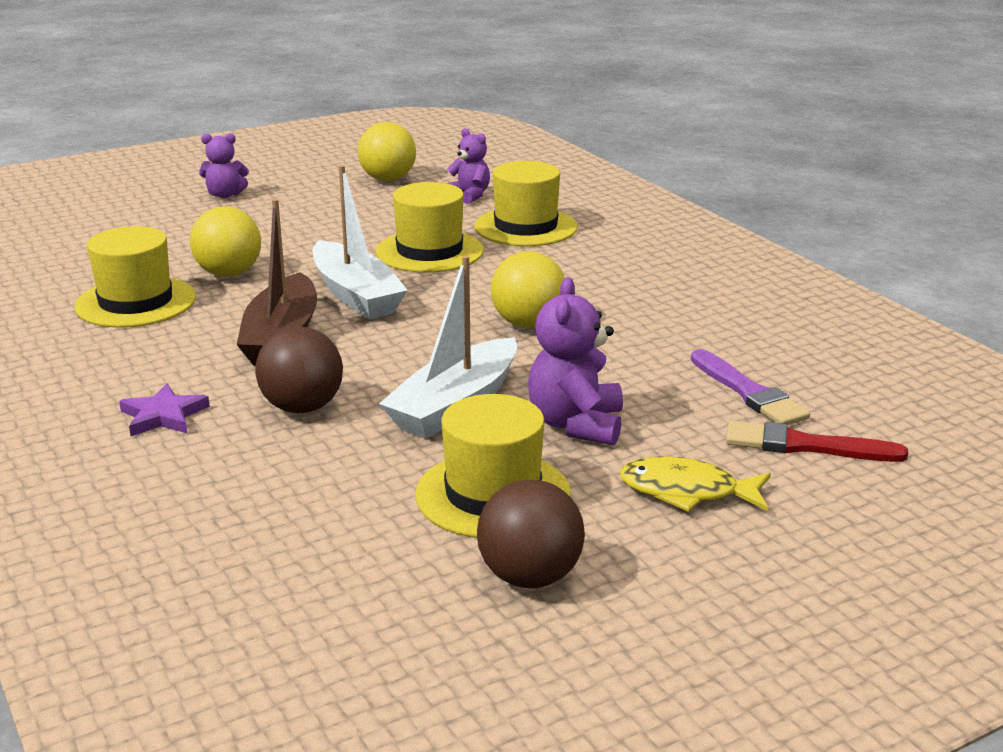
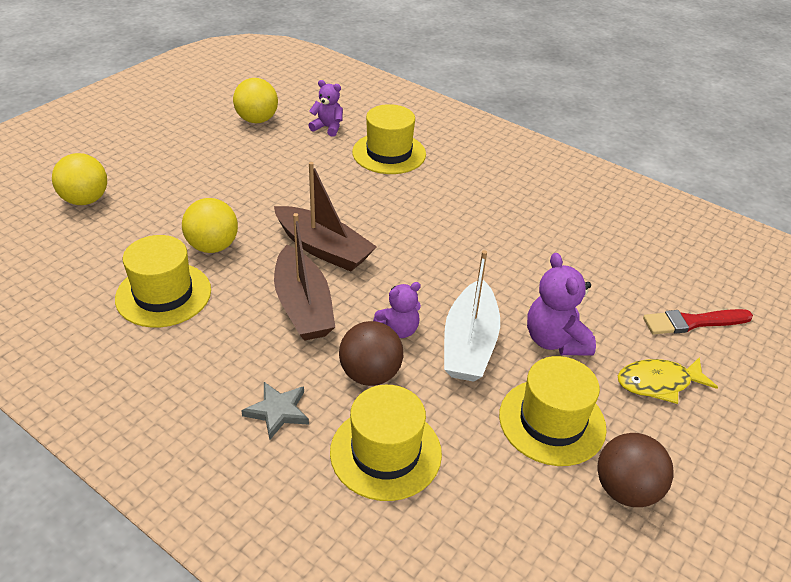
camera: 25 degrees left, 15 degrees up
purple star [119,384,210,436] -> grey star [241,382,309,440]
purple teddy bear [199,133,249,198] -> purple teddy bear moved to [373,282,421,338]
white boat [313,165,408,319] -> brown boat [274,162,377,272]
yellow hat [376,182,484,273] -> yellow hat moved to [330,385,442,501]
yellow ball [491,251,565,328] -> yellow ball moved to [52,153,107,205]
purple brush [691,349,810,425] -> none

